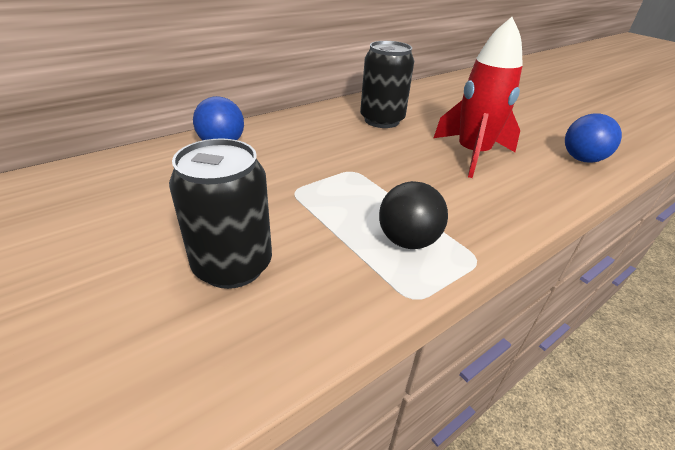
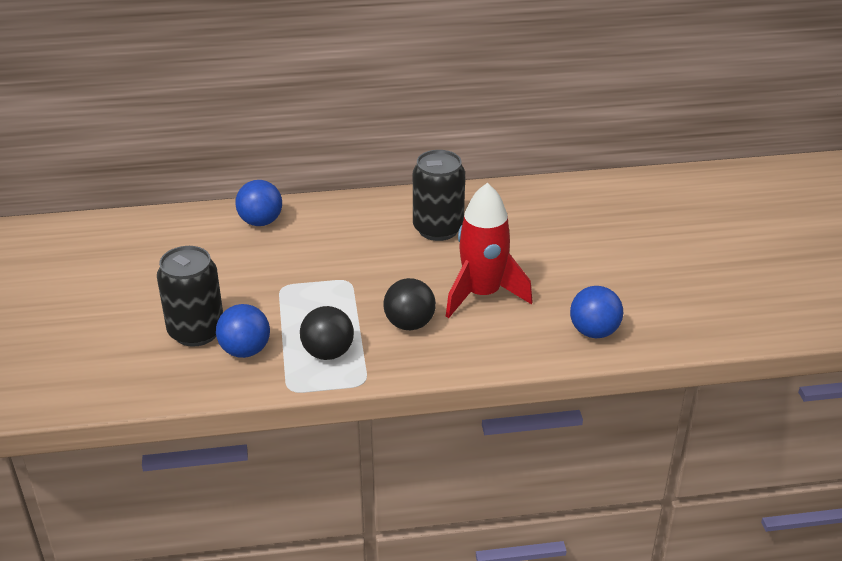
camera: 30 degrees right, 0 degrees up
none -> blue ball [216,304,270,358]
none -> black ball [383,278,436,330]

